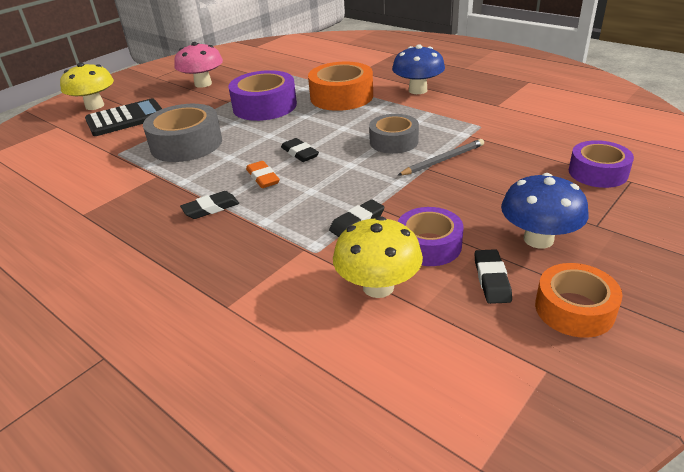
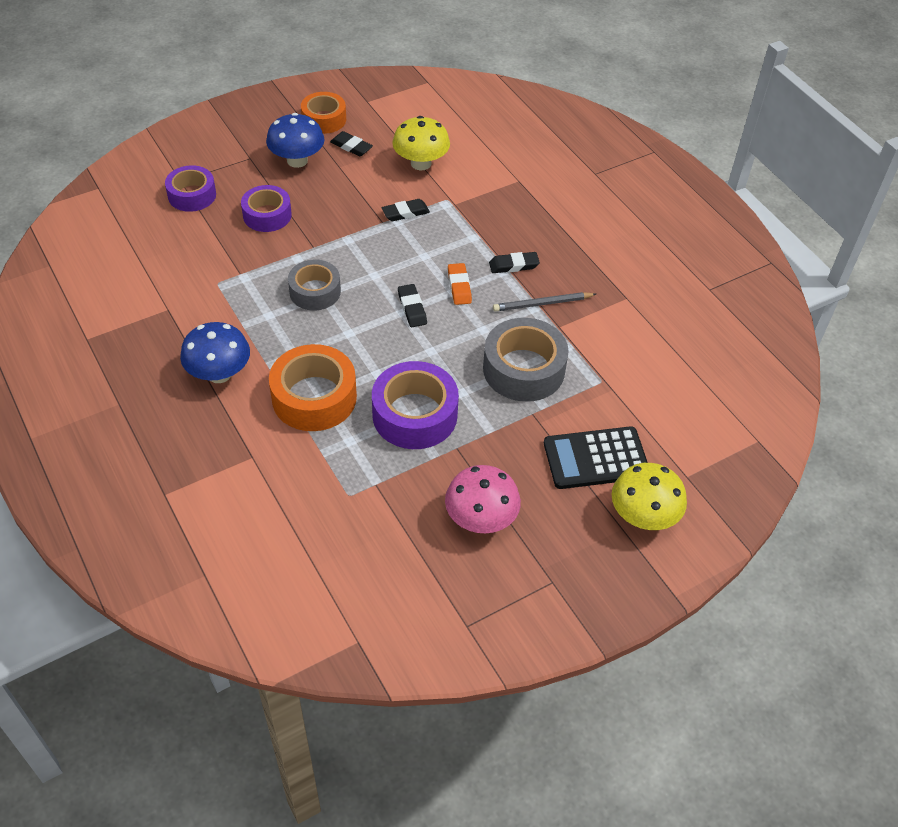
camera: 165 degrees left, 15 degrees up
grey pencil [397,139,484,176] -> grey pencil moved to [493,292,596,311]
purple tape [398,207,463,266] -> purple tape moved to [241,185,292,232]
black eraser [474,249,512,304] -> black eraser turned 75 degrees counterclockwise [330,131,373,156]

